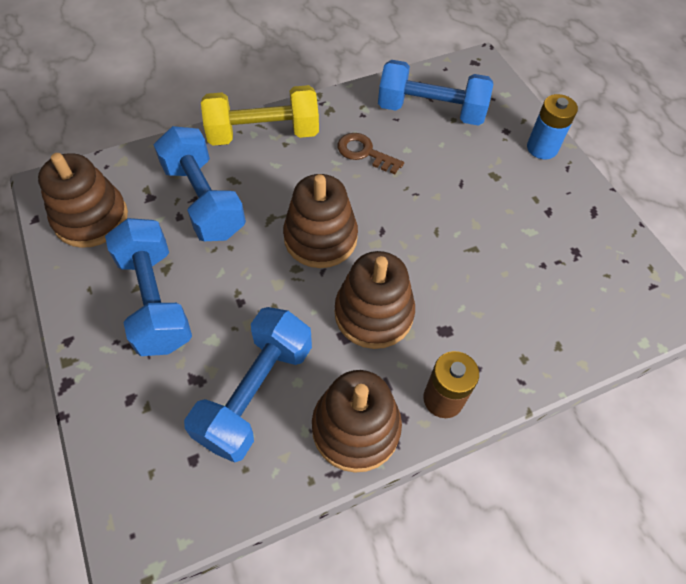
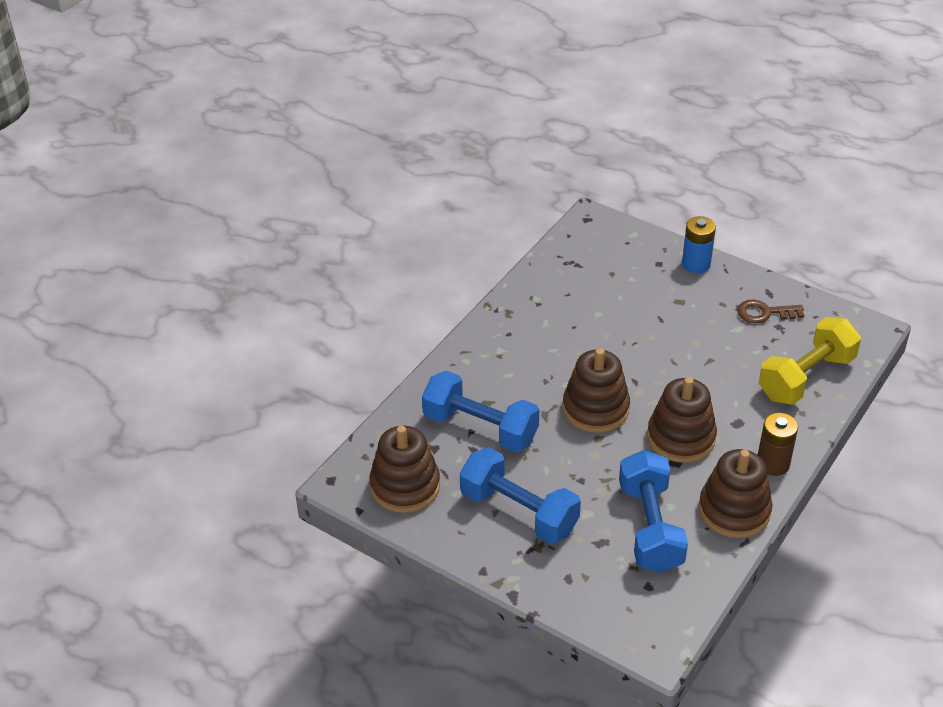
camera: 30 degrees left, 15 degrees down
yellow dumbbell [201,85,319,146] -> yellow dumbbell moved to [759,317,861,405]
brown key [337,133,404,174] -> brown key moved to [737,300,804,323]
blue dumbbell [378,60,494,126] -> none

